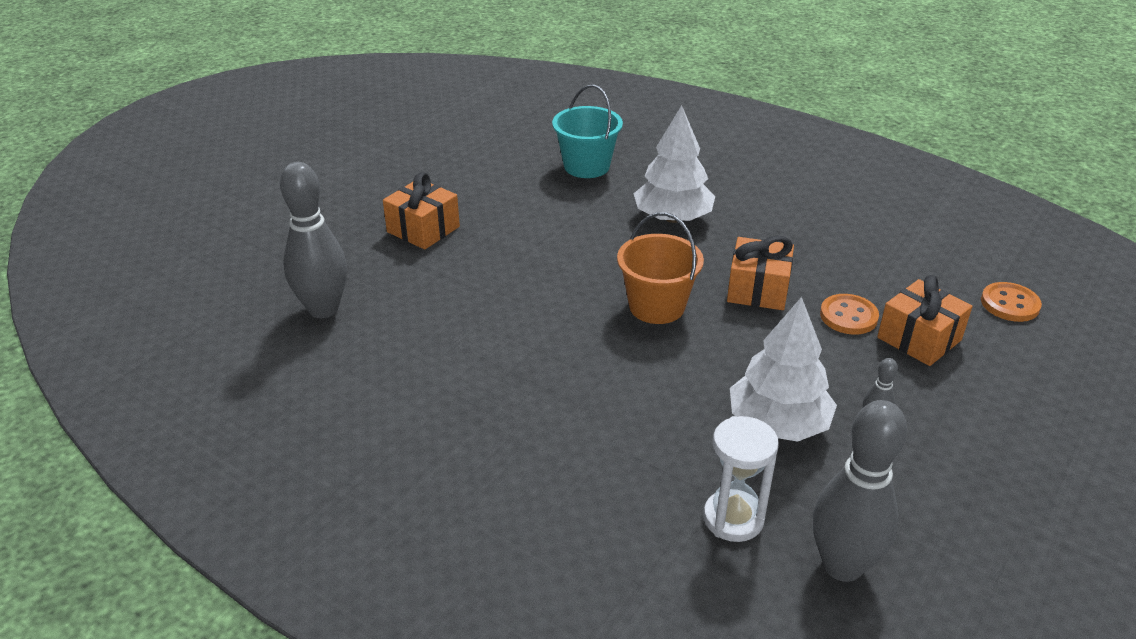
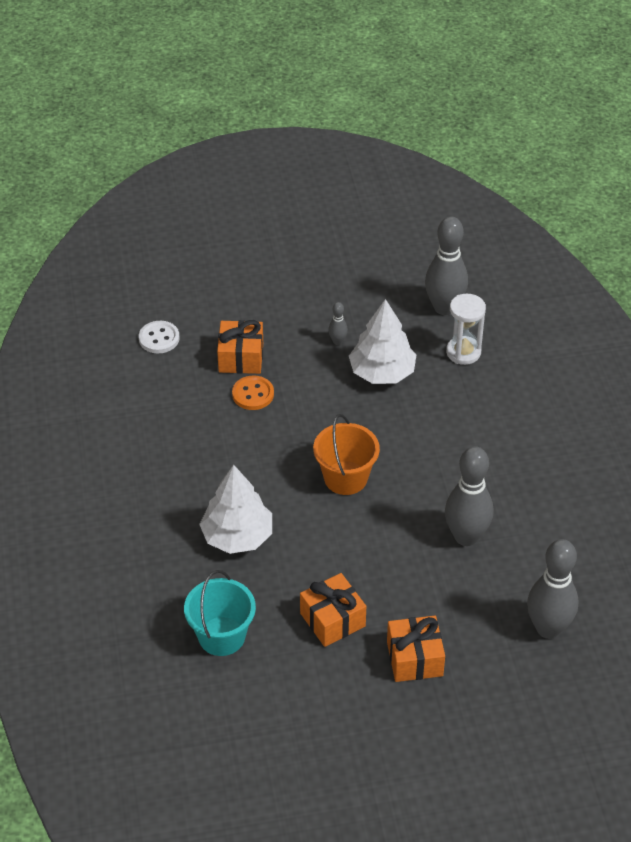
camera: 135 degrees left, 10 degrees up
orange gift [727,236,794,310] -> orange gift moved to [300,573,366,647]
orange button [981,282,1042,322] -> white button [139,321,180,354]
none -> grey bowling pin [445,446,493,546]

